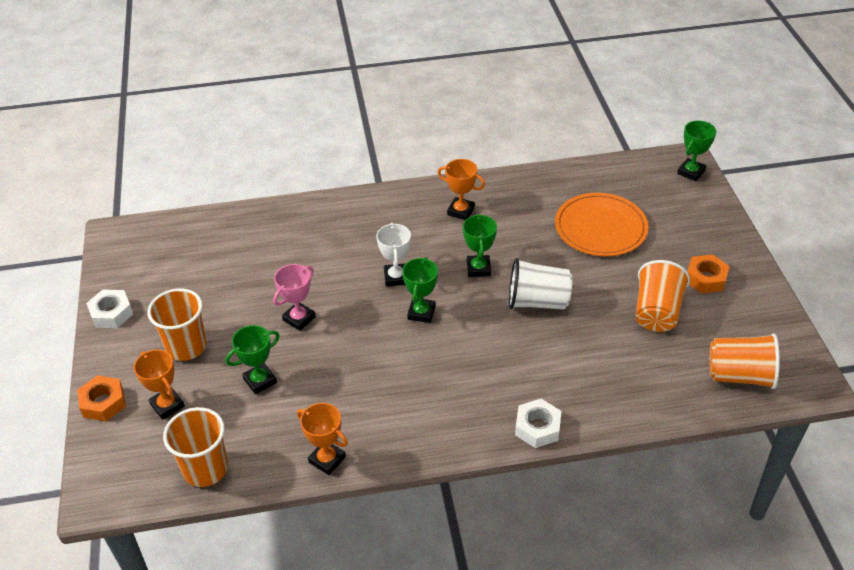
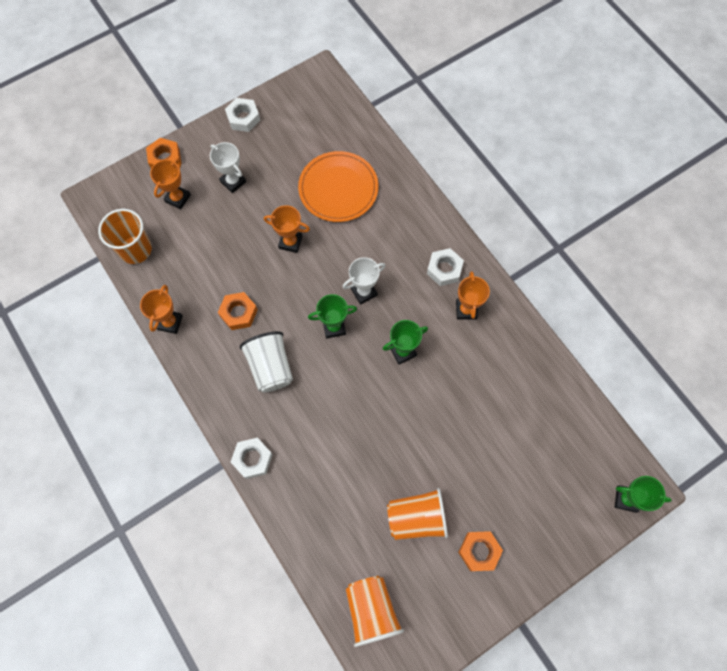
camera: 65 degrees right, 25 degrees up
orange cup [148,288,207,361] -> white trophy [210,142,246,193]
green trophy [226,325,280,394] -> none
pink trophy [273,264,316,331] -> orange trophy [264,205,310,253]
white cup [509,258,572,310] -> white cup moved to [239,331,293,393]
orange plate [555,193,648,256] -> orange plate moved to [298,151,378,222]
none -> orange nut [218,292,258,330]
none -> white nut [427,248,464,286]

